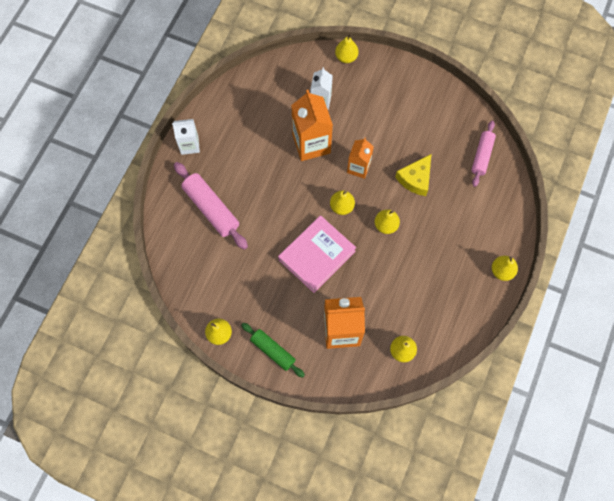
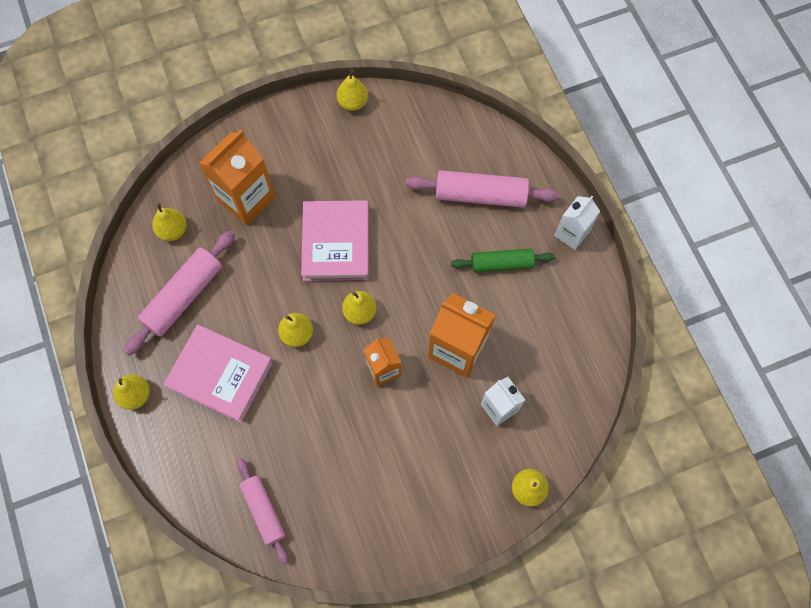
camera: 135 degrees right, 0 degrees up
green rolling pin [241,323,305,378] -> green rolling pin moved to [451,248,555,272]
yellow cheese [395,154,431,196] -> none
none -> pink rolling pin [123,230,235,356]
none -> pink book [164,325,273,423]

